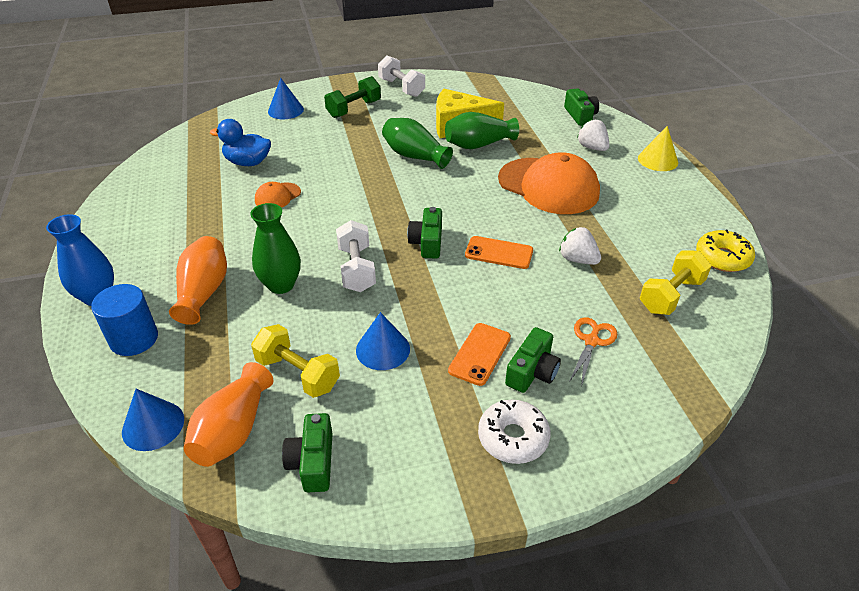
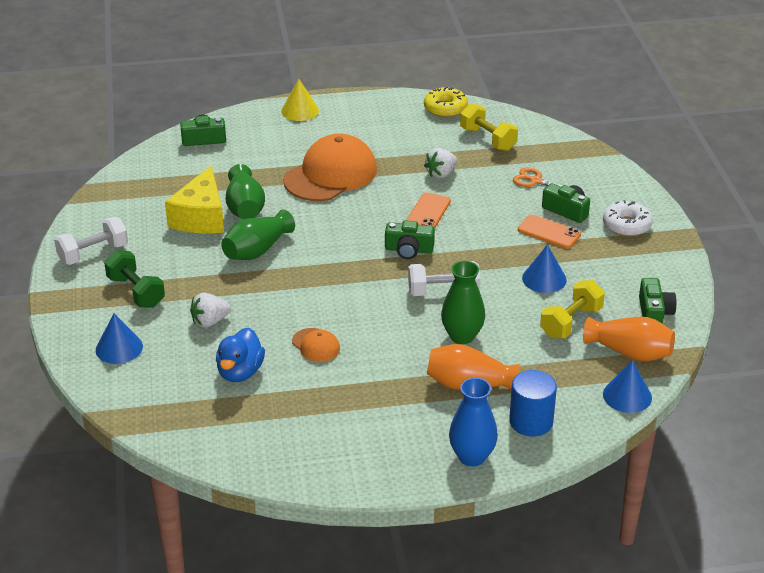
camera: 85 degrees left, 5 degrees down
green camera [282,413,333,492] -> green camera turned 90 degrees counterclockwise [639,278,676,324]
white strawberry [577,119,609,151] -> white strawberry moved to [190,293,231,328]

